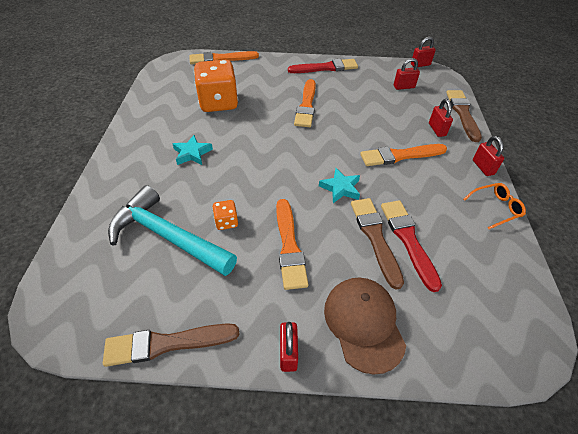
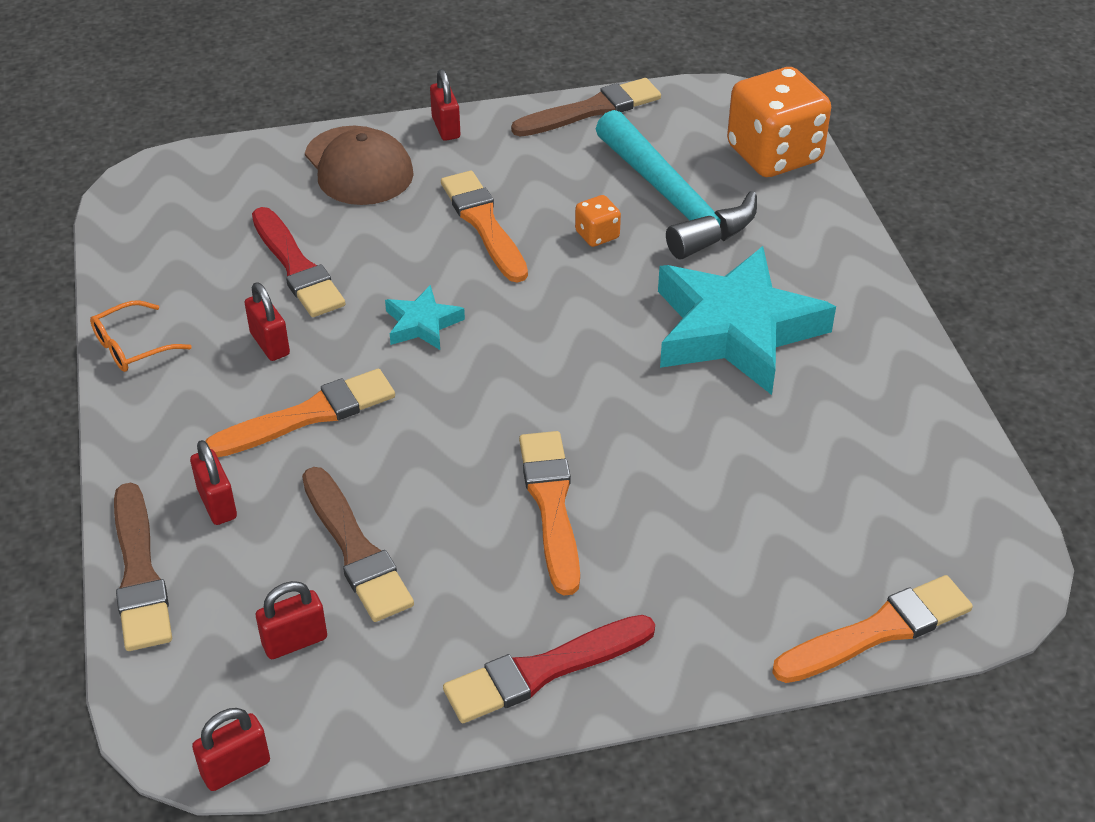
camera: 165 degrees right, 5 degrees down
turquoise hammer [108,185,237,276] -> turquoise hammer turned 45 degrees clockwise [596,110,757,259]
turquoise star [172,135,213,165] -> turquoise star [658,246,836,395], size x2.23
orange dice [194,60,238,112] -> orange dice moved to [727,67,831,177]
brown brush [351,198,404,290] -> brown brush moved to [302,467,414,622]
red padlock [473,136,504,176] -> red padlock moved to [244,282,290,361]

